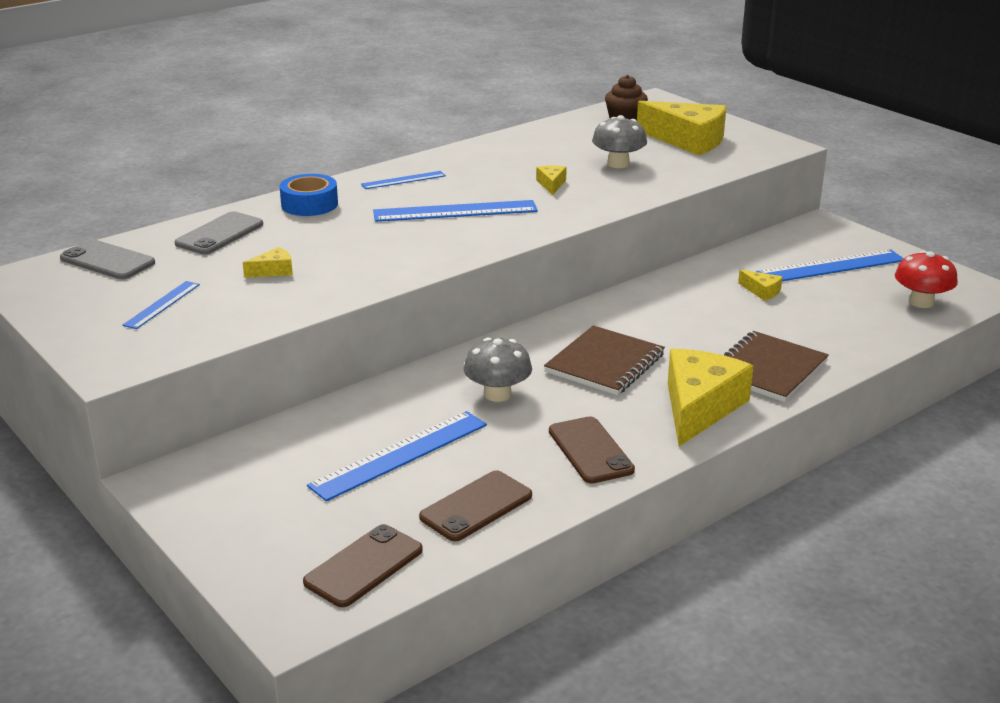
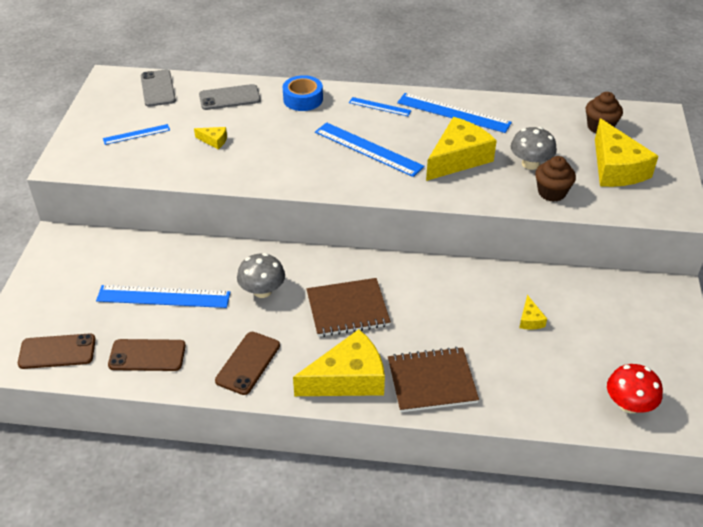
camera: 45 degrees right, 15 degrees up
yellow cheese [536,166,567,195] -> yellow cheese [426,117,497,181], size x2.32
blue ruler [756,249,904,281] -> blue ruler moved to [397,93,512,133]
none -> brown cupcake [535,156,576,202]

